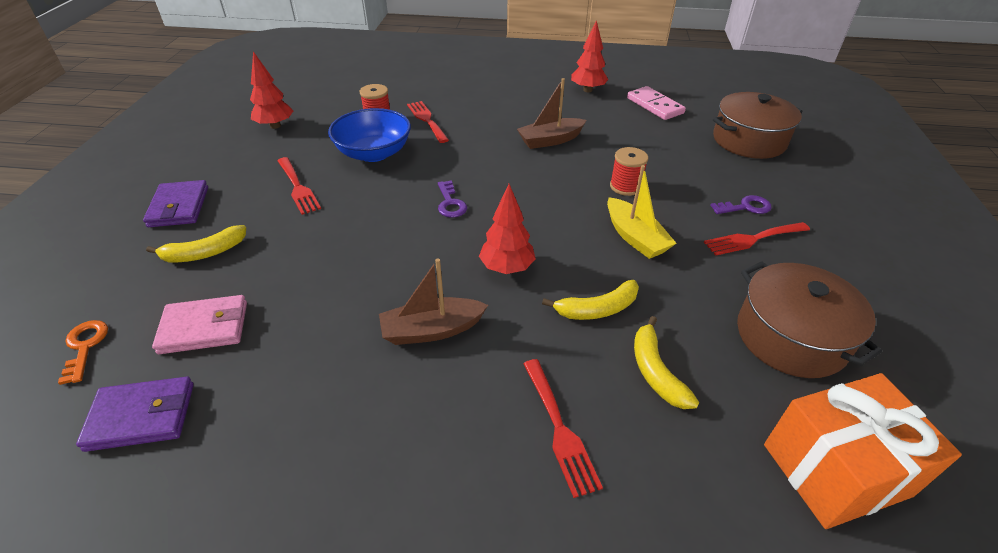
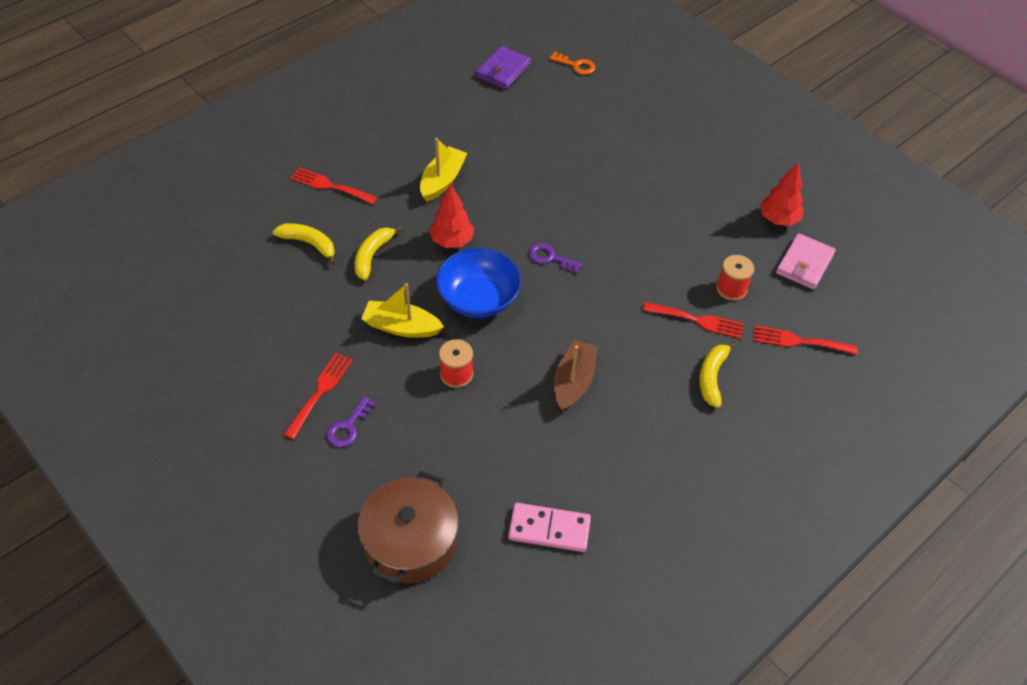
camera: 130 degrees right, 10 degrees up
purple wallet [143,180,208,227] -> none
yellow banana [146,225,246,262] -> yellow banana moved to [699,341,738,408]
pink wallet [152,295,247,354] -> pink wallet moved to [776,233,836,290]
red fork [278,157,321,215] -> red fork moved to [753,325,858,355]
blue bowl [328,108,411,162] -> blue bowl moved to [436,248,521,318]
brown boat [379,258,488,345] -> yellow boat [420,138,468,202]
red tree [571,20,608,92] -> none
brown pot [737,261,882,378] -> none
orange gift [764,373,962,529] -> none

